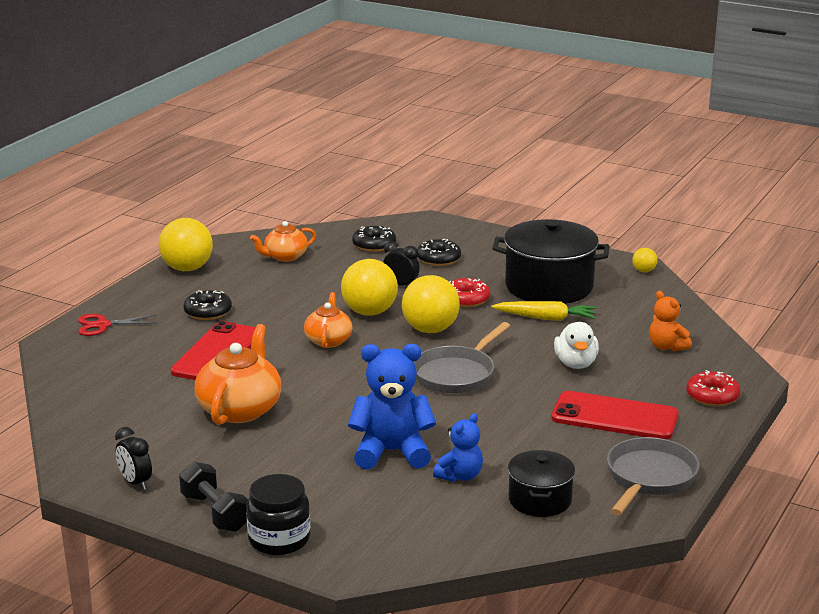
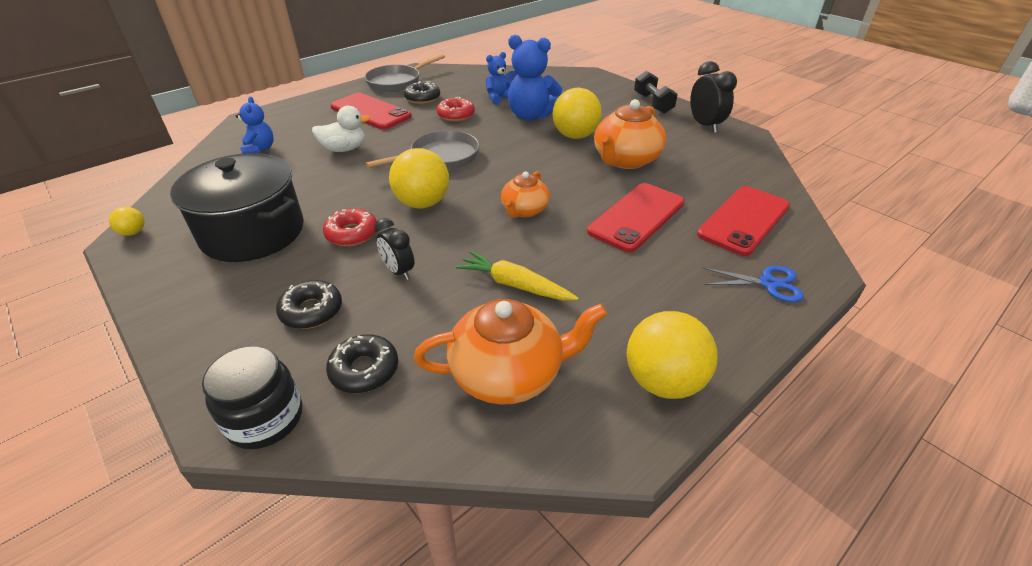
camera: 160 degrees left, 15 degrees up
red scissors [78,314,157,336] -> blue scissors [702,266,804,302]
black clock [115,427,152,490] -> black clock [690,61,737,133], size x1.52
black donut [184,290,232,320] -> black donut moved to [404,81,440,104]
black jar [246,474,310,555] -> black jar moved to [202,346,302,449]
orange teapot [250,221,316,262] -> orange teapot [414,299,607,405], size x1.64
yellow ball [341,259,398,316] -> yellow ball moved to [553,88,602,139]
yellow carrot [491,301,597,321] -> yellow carrot moved to [456,251,578,300]
black pot [508,450,575,517] -> none
white duck [554,322,599,369] -> white duck turned 60 degrees clockwise [312,106,371,152]
orange teddy bear [649,291,692,352] -> blue teddy bear [236,96,274,154]
red donut [686,370,741,406] -> red donut moved to [436,97,475,121]
none -> red phone [697,186,790,256]

